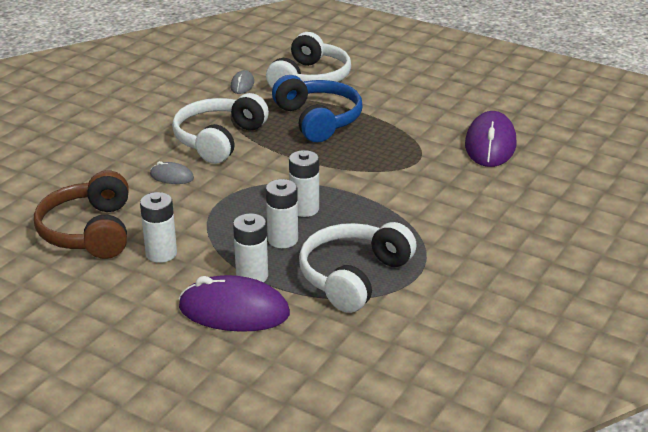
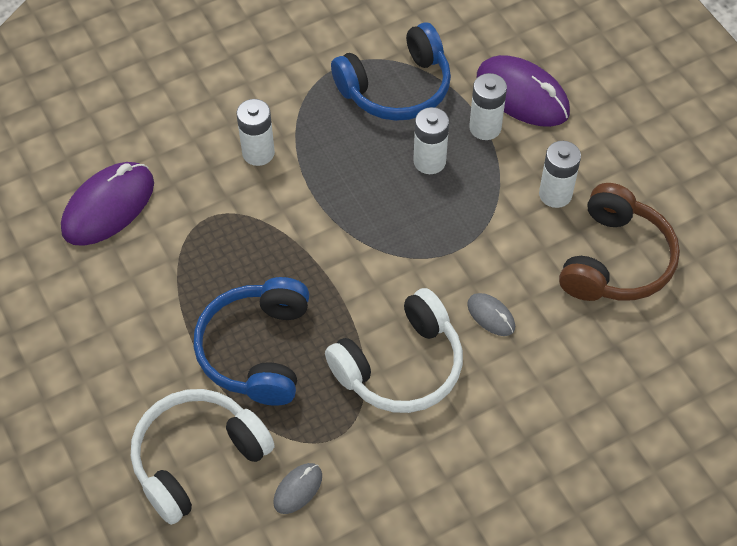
camera: 150 degrees left, 25 degrees up
white battery [289,150,319,217] -> white battery moved to [236,99,275,166]
white headphones [299,222,417,313] -> blue headphones [331,22,451,121]

